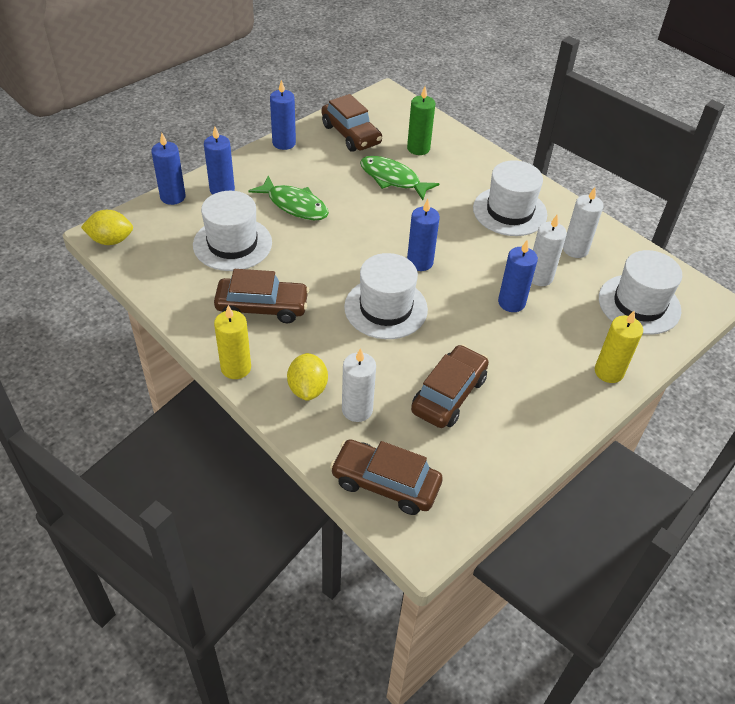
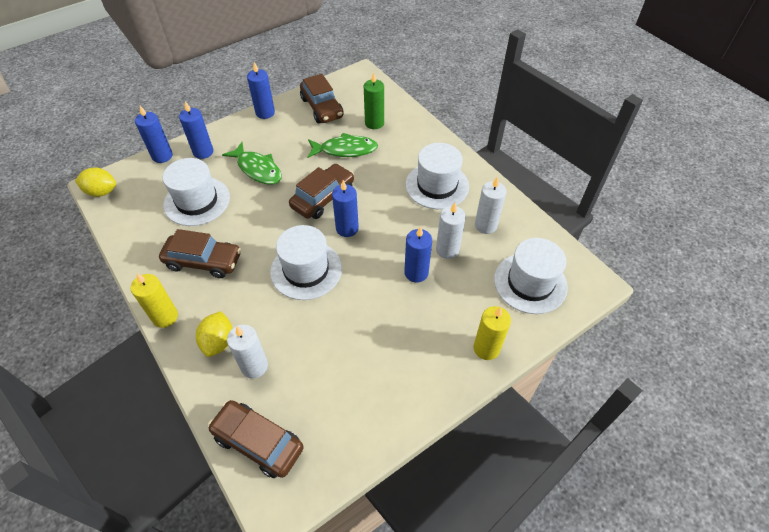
camera: 10 degrees right, 5 degrees up
green fish [360,156,439,200] -> green fish turned 135 degrees clockwise [308,133,378,158]
brown car [411,344,489,428] -> brown car moved to [289,163,354,219]

